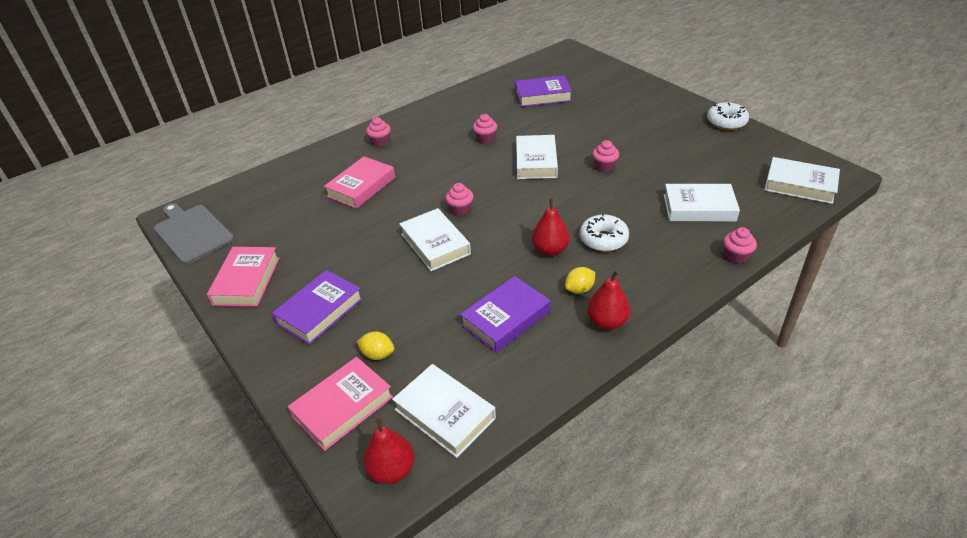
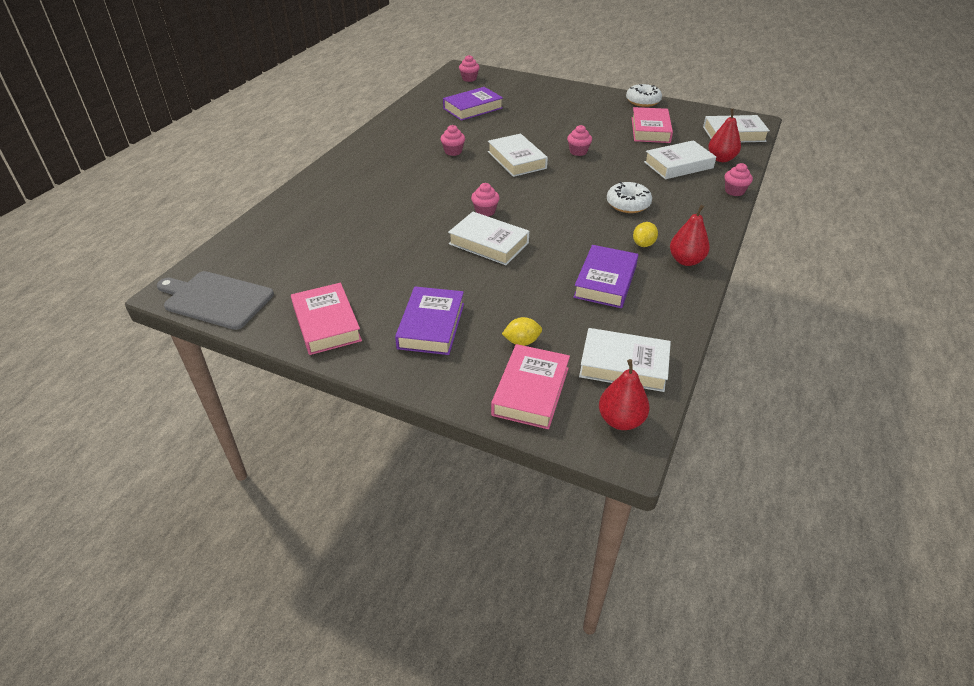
camera: 30 degrees left, 0 degrees up
pink book [324,156,395,209] -> pink book moved to [632,107,673,143]
pink cupcake [366,117,391,147] -> pink cupcake moved to [459,55,480,82]
red pear [532,198,570,256] -> red pear moved to [708,109,741,162]

